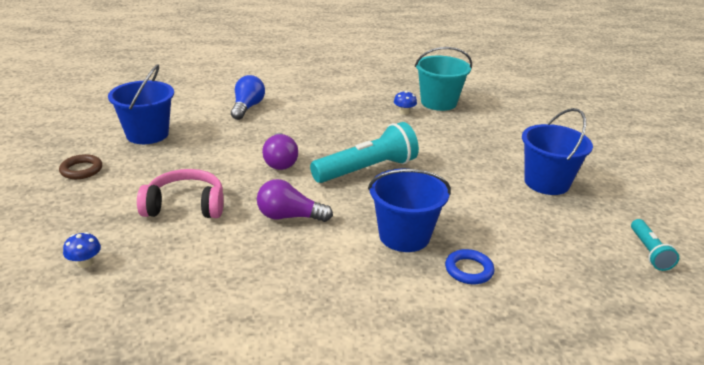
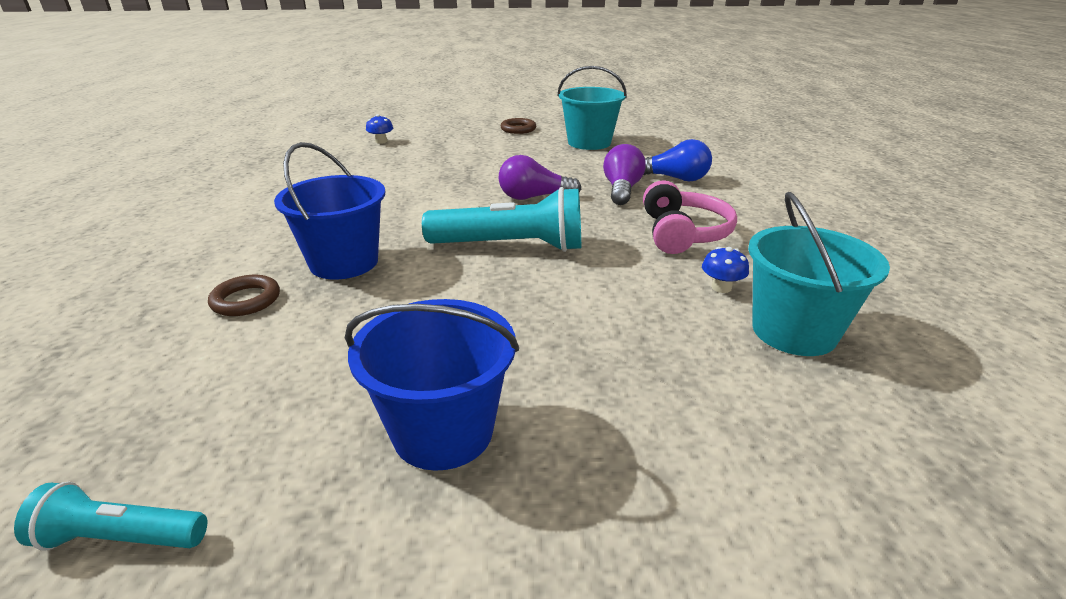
camera: 95 degrees right, 0 degrees up
blue bucket [108,65,174,144] -> turquoise bucket [557,66,627,150]
pink headphones [137,169,224,218] -> pink headphones moved to [643,180,737,254]
purple light bulb [257,179,333,222] -> purple light bulb moved to [603,144,646,205]
turquoise flashlight [310,122,419,183] -> turquoise flashlight turned 60 degrees counterclockwise [422,187,581,252]
blue ring [445,249,495,284] -> brown ring [208,275,280,316]

